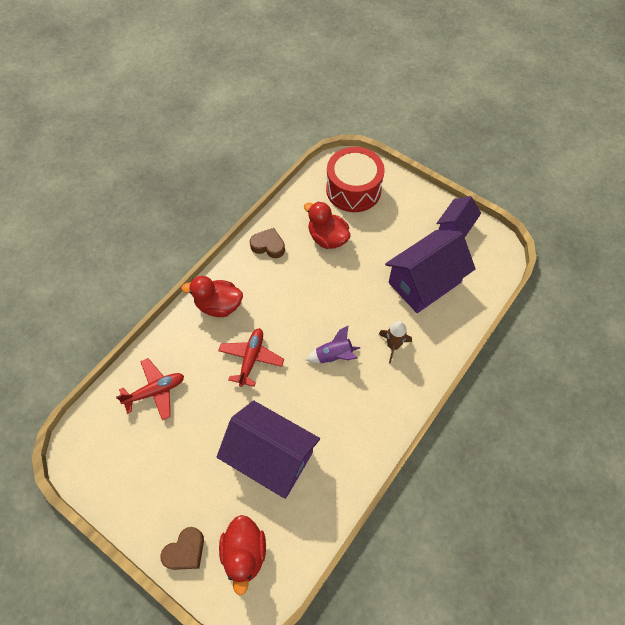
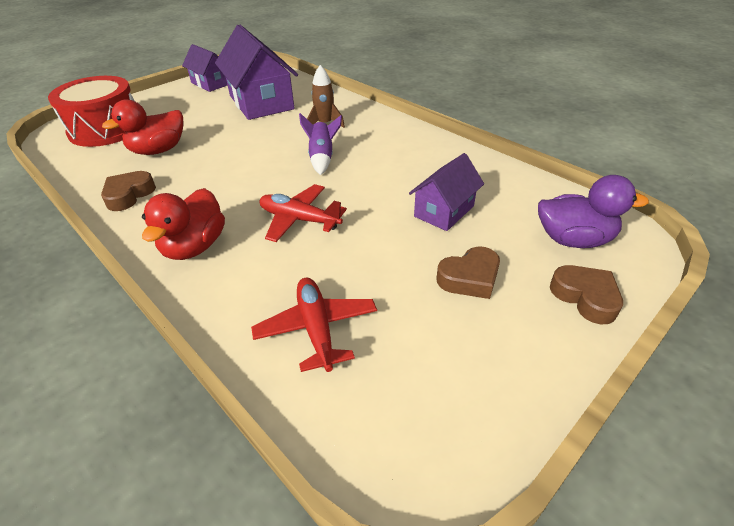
camera: 80 degrees left, 20 degrees down
purple house [217,401,320,499] -> purple house [409,153,484,231], size x0.57
red duck [219,515,266,595] -> purple duck [538,175,649,248]
none -> brown heart [437,247,500,299]

